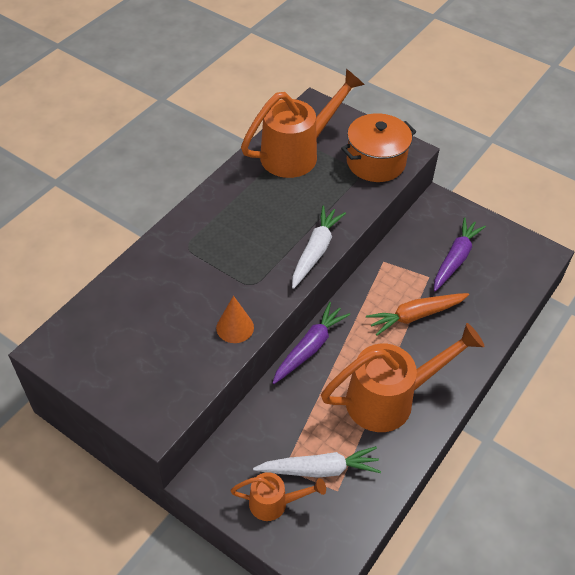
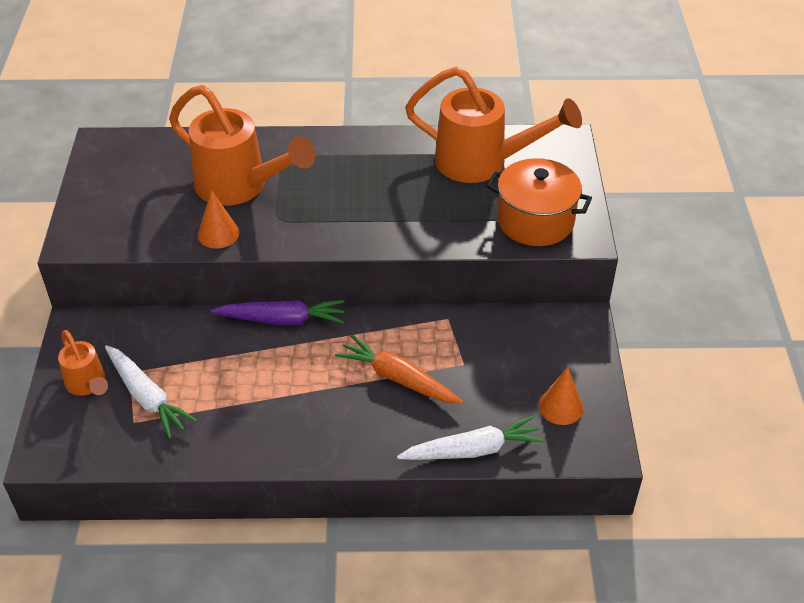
camera: 55 degrees right, 5 degrees down
white carrot [292,206,346,289] -> white carrot moved to [397,415,545,460]
orange watering can [321,323,484,432] -> orange watering can moved to [169,85,315,206]
purple carrot [434,217,486,292] -> none
none -> orange cone [539,367,583,425]

